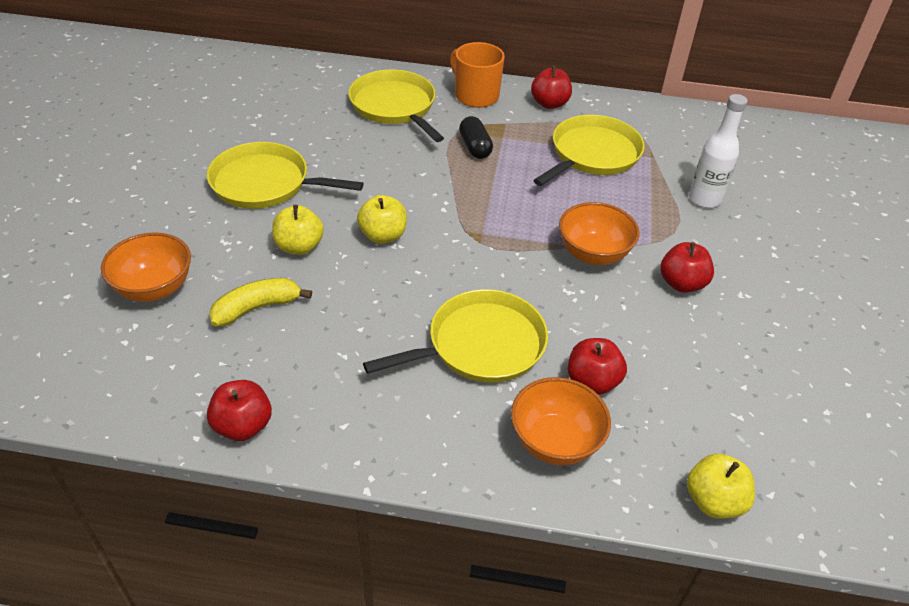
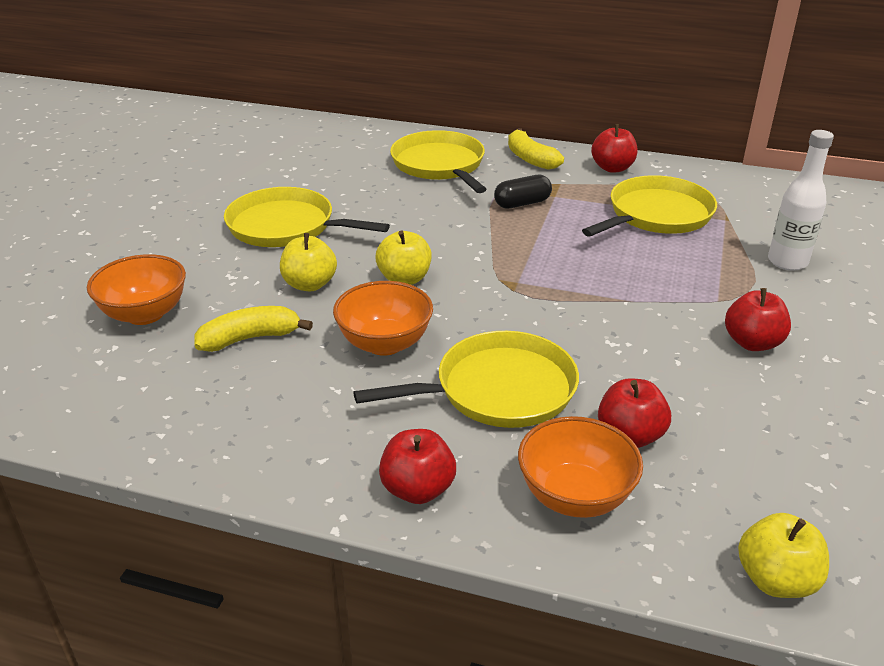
camera: 10 degrees right, 10 degrees down
red apple [207,380,272,441] -> red apple moved to [379,429,456,504]
orange mug [450,42,505,108] -> yellow banana [508,128,564,170]
black capsule [459,116,493,159] -> black capsule turned 75 degrees clockwise [494,175,552,209]
orange bowl [559,202,640,265] -> orange bowl moved to [333,281,433,356]

